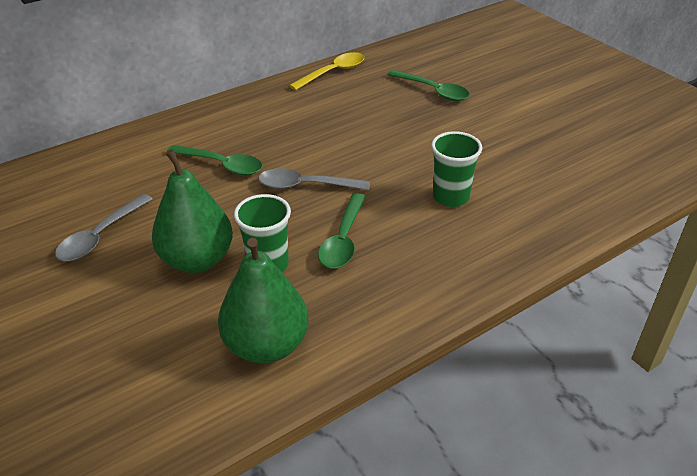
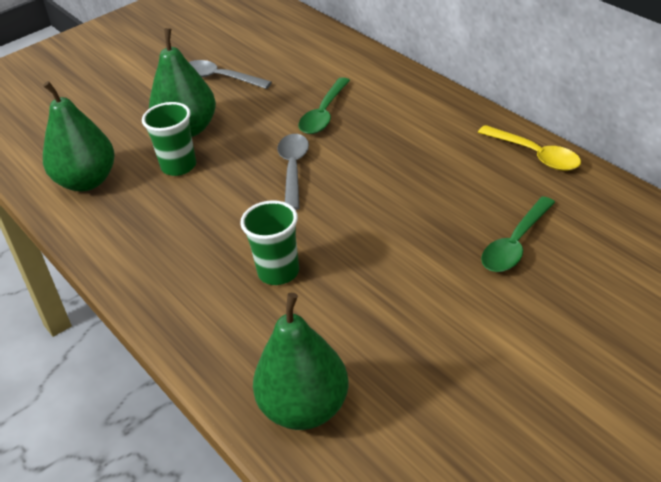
camera: 90 degrees right, 0 degrees up
green spoon [318,193,366,268] -> none
none -> green pear [253,293,349,430]

